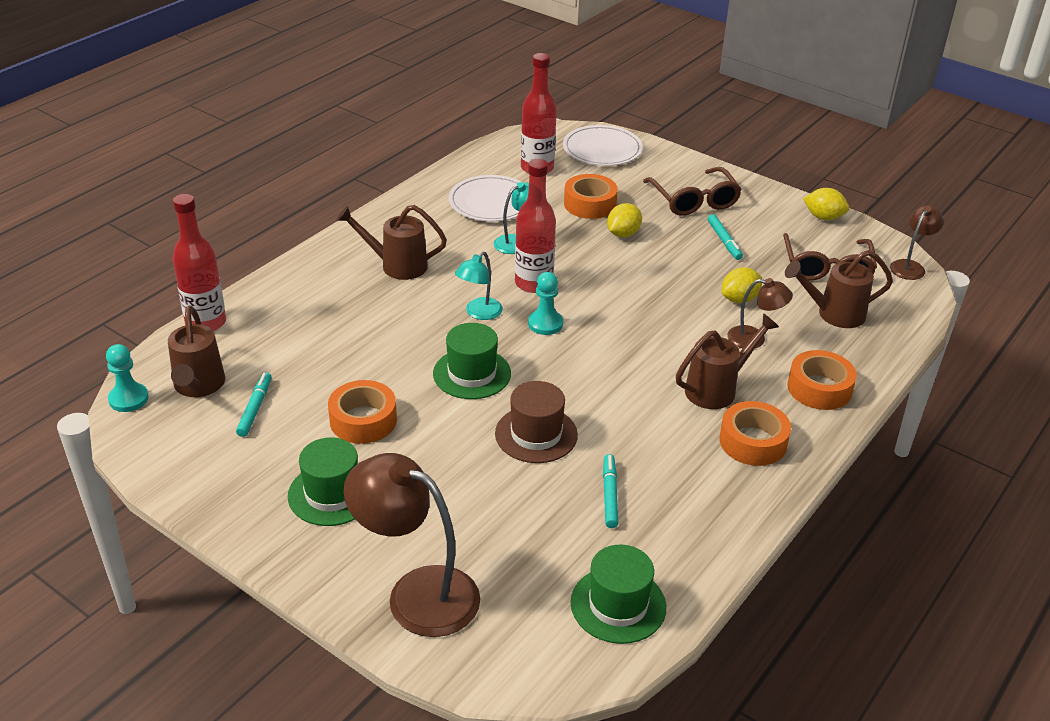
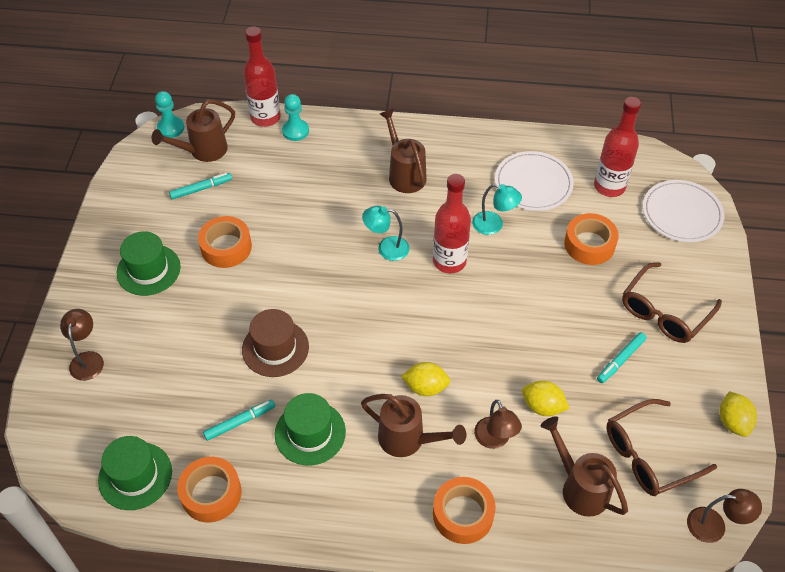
camera: 60 degrees right, 15 degrees up
brown lamp [344,453,480,637] -> brown lamp [60,309,104,381], size x0.53
green hat [433,323,511,399] -> green hat moved to [275,393,346,465]
turquoise pawn [528,272,563,335] -> turquoise pawn moved to [282,94,309,141]
yellow lemon [607,203,642,237] -> yellow lemon moved to [401,362,450,396]
orange tape [719,401,791,466] -> orange tape moved to [177,457,242,523]

